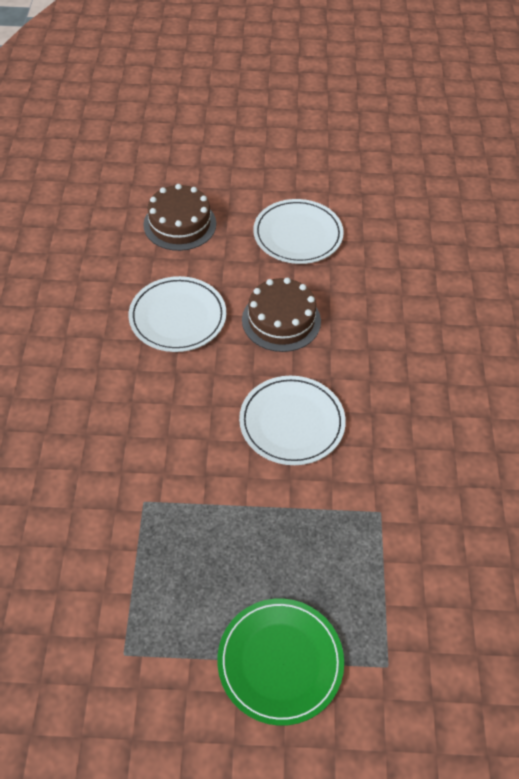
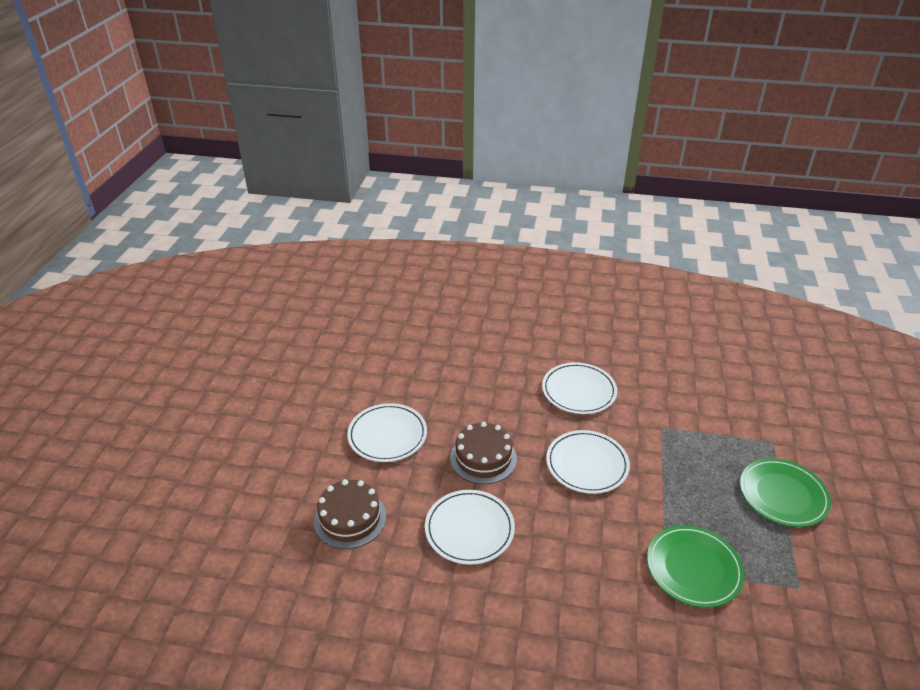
camera: 80 degrees left, 15 degrees down
none -> white plate [542,362,617,414]
none -> green plate [647,525,744,608]

